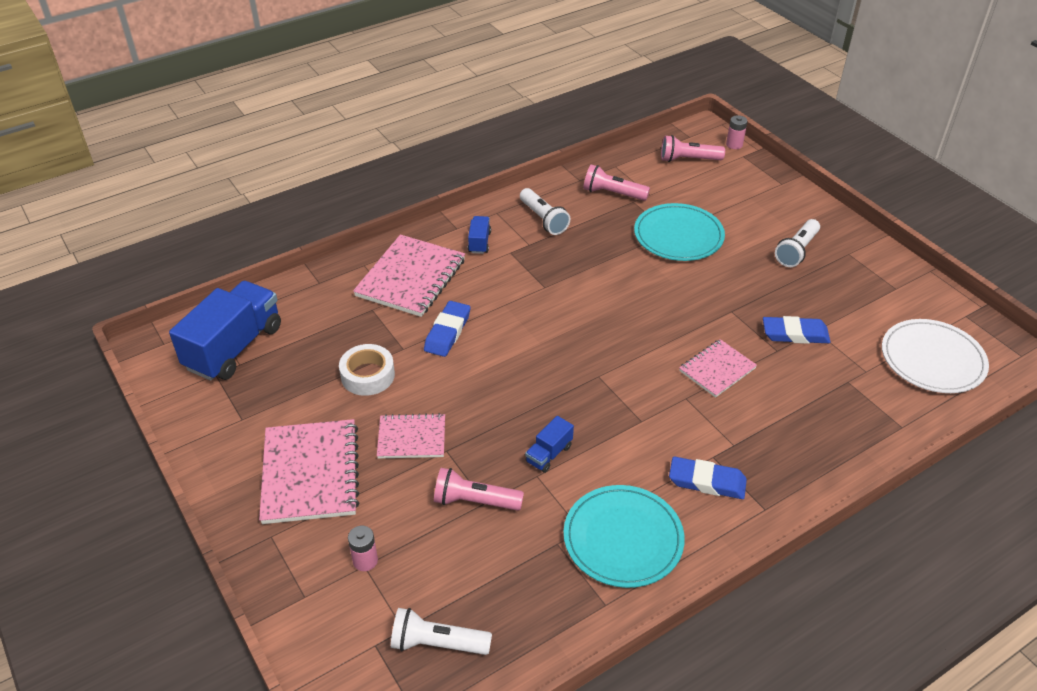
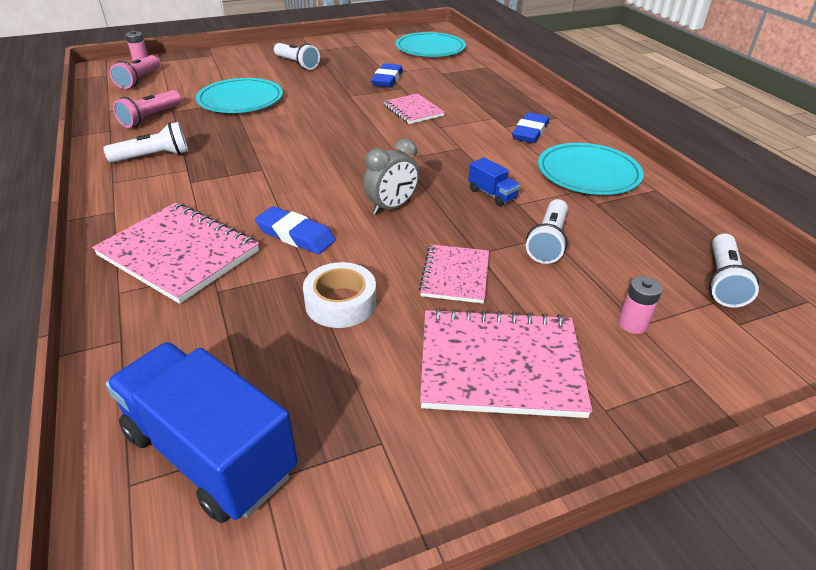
camera: 80 degrees left, 5 degrees down
pink flashlight [434,468,524,511] -> white flashlight [526,199,568,264]
blue truck [468,216,491,254] -> none
white plate [882,319,989,393] -> turquoise plate [396,32,466,57]
none -> grey clock [364,138,419,215]

